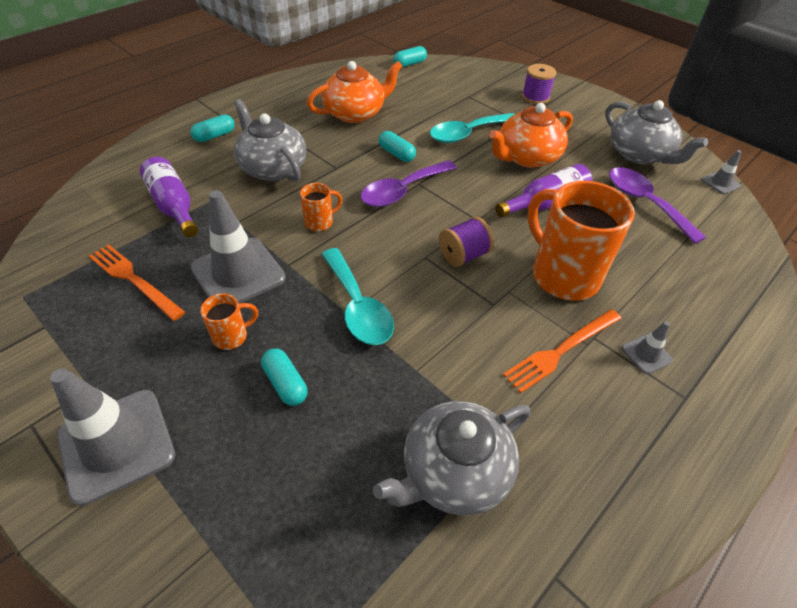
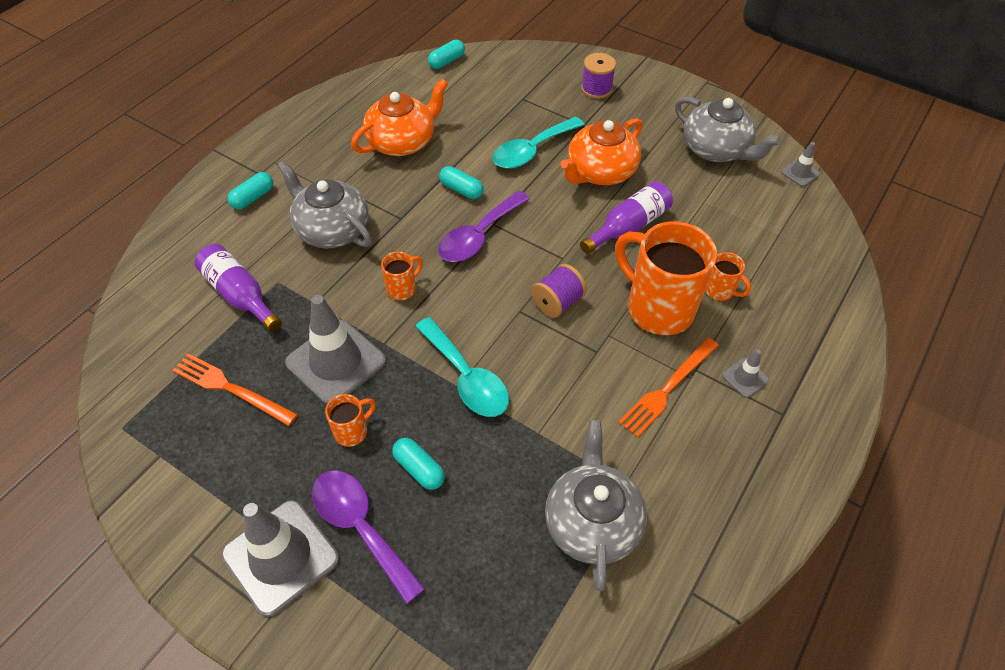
camera: 10 degrees left, 5 degrees up
grey teapot [373,401,531,515] -> grey teapot turned 135 degrees clockwise [545,420,647,591]
purple spoon [609,167,706,244] -> purple spoon moved to [312,470,426,604]
none -> orange mug [705,252,751,301]

